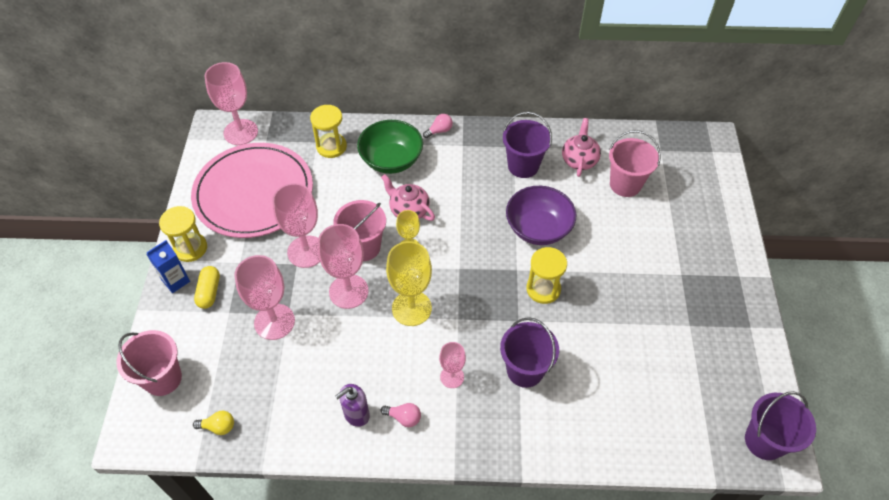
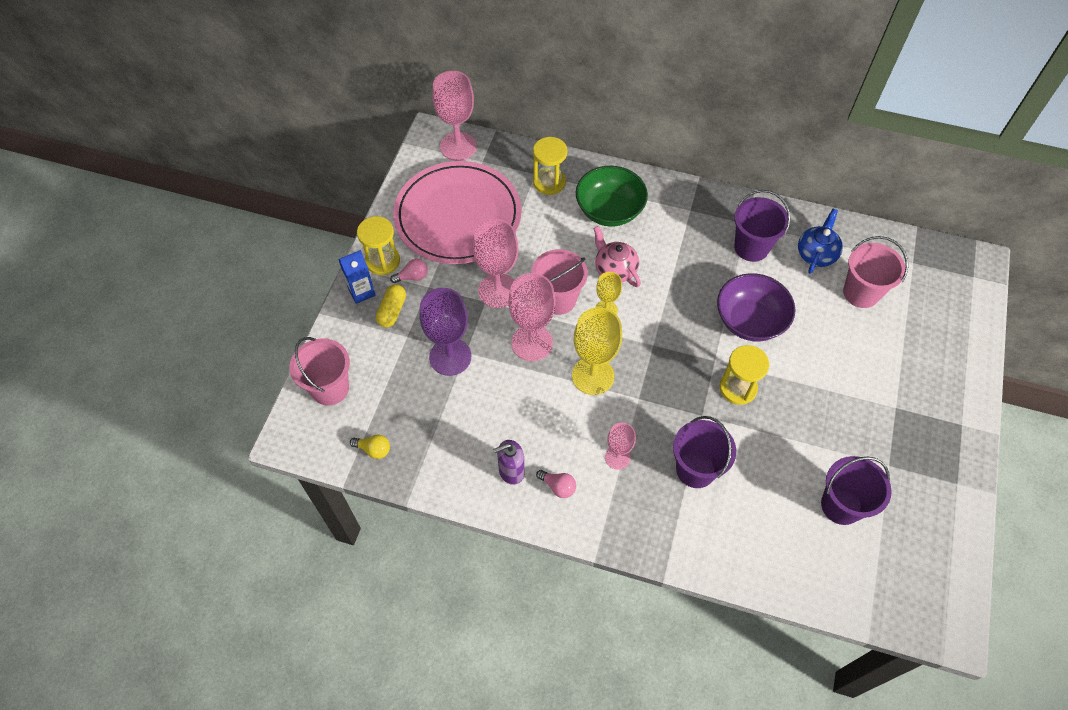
camera: 15 degrees right, 5 degrees up
pink goblet [234,255,295,340] -> purple goblet [419,288,471,376]
pink light bulb [423,114,453,138] -> pink light bulb moved to [390,259,428,283]
pink teapot [562,118,601,177] -> blue teapot [798,209,843,274]
purple bucket [745,391,816,460] -> purple bucket moved to [821,456,892,525]

